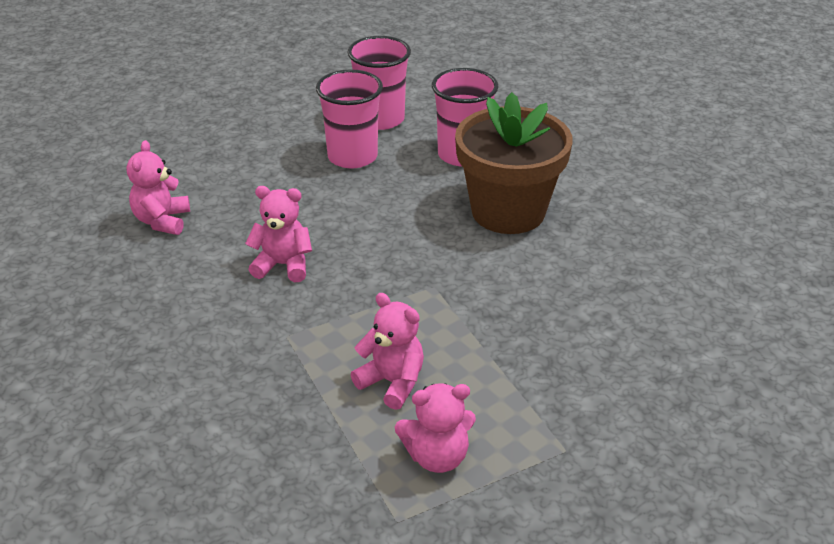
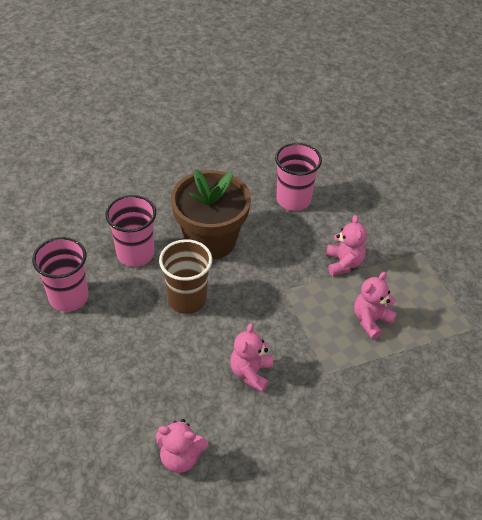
camera: 85 degrees left, 10 degrees up
pink cup [316,69,383,169] -> pink cup moved to [275,143,322,211]
pink teddy bear [395,383,476,473] -> pink teddy bear moved to [326,215,367,276]
none -> brown cup [159,239,212,314]

